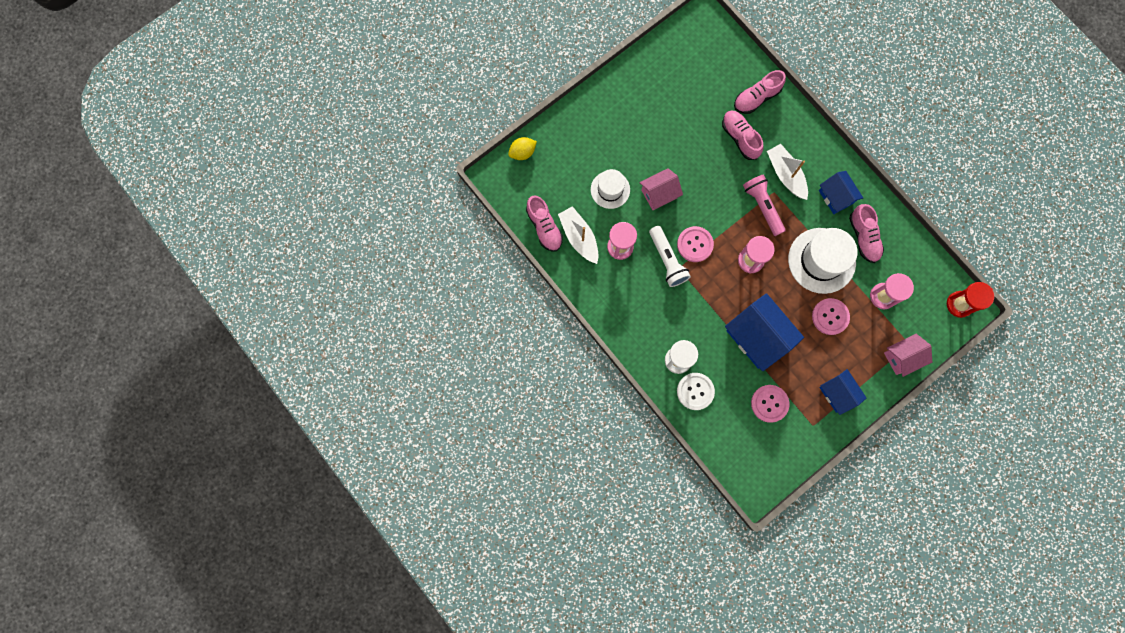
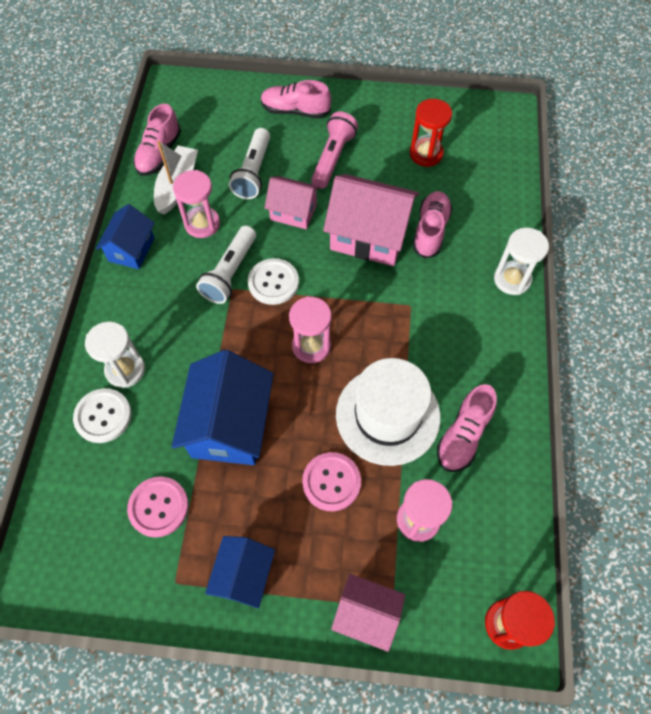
camera: 45 degrees right, 15 degrees down
yellow lemon [508,137,537,160] -> none
white hat [591,169,630,209] -> white flashlight [229,128,270,199]
pink button [677,226,714,262] -> white button [248,258,299,305]
pink shoe [734,70,786,114] -> pink shoe moved to [261,80,331,119]
pink flashlight [743,174,786,236] -> pink flashlight moved to [311,112,358,189]
white boat [767,144,808,200] -> none
blue house [819,171,863,214] -> blue house moved to [96,204,155,269]
none -> pink house [323,174,419,266]
none -> red hourglass [410,99,452,167]
none -> white hourglass [494,228,549,295]

